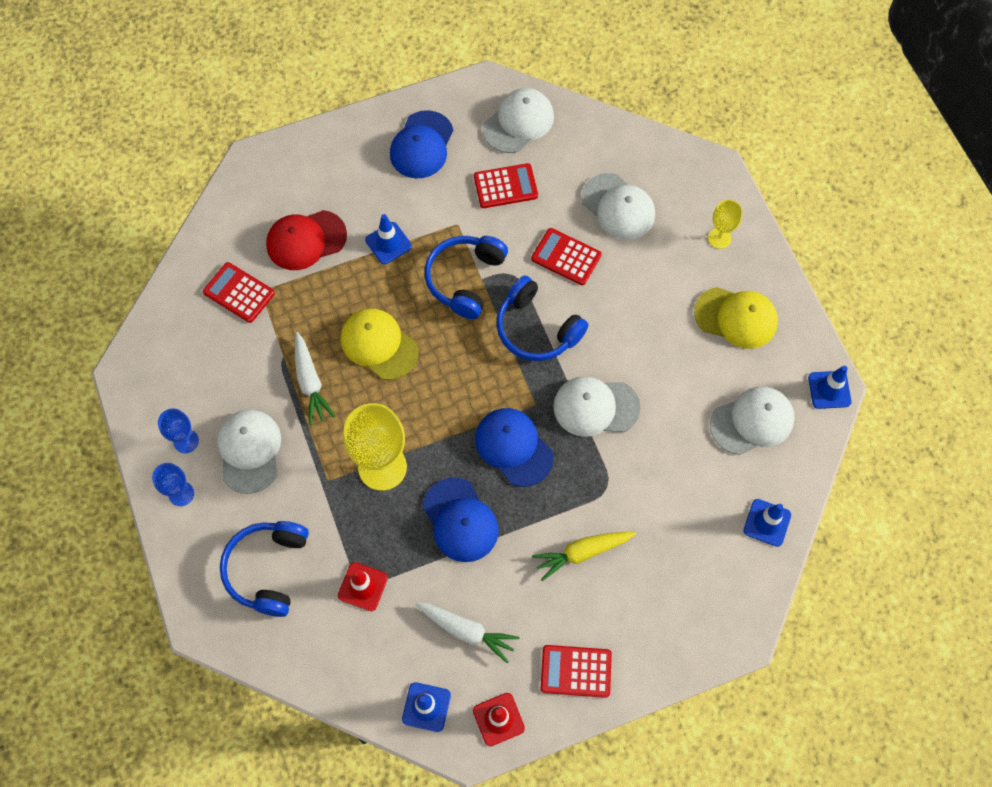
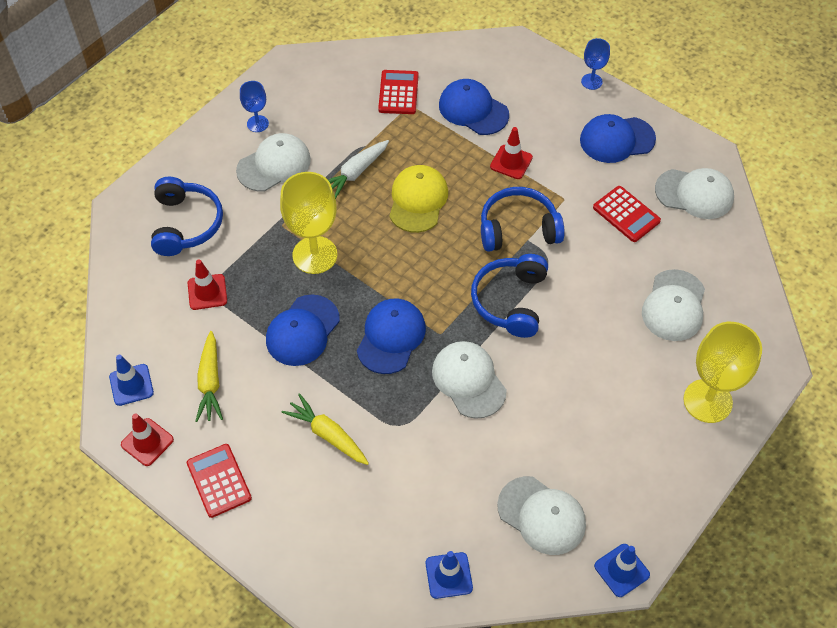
camera: 60 degrees right, 10 degrees down
blue goblet [152,463,194,506] -> blue goblet moved to [581,38,610,90]
blue headphones [220,521,309,617] -> blue headphones turned 105 degrees clockwise [151,177,223,256]
red cap [266,210,347,270] -> blue cap [439,79,509,135]
blue traffic cone [365,214,412,264] -> red traffic cone [490,127,533,179]
white carrot [416,602,519,663] -> yellow carrot [195,331,223,422]
red calculator [531,228,602,285] -> none
yellow cap [694,287,778,349] -> none
yellow goblet [708,200,742,249] -> yellow goblet [683,322,762,423], size x1.92

